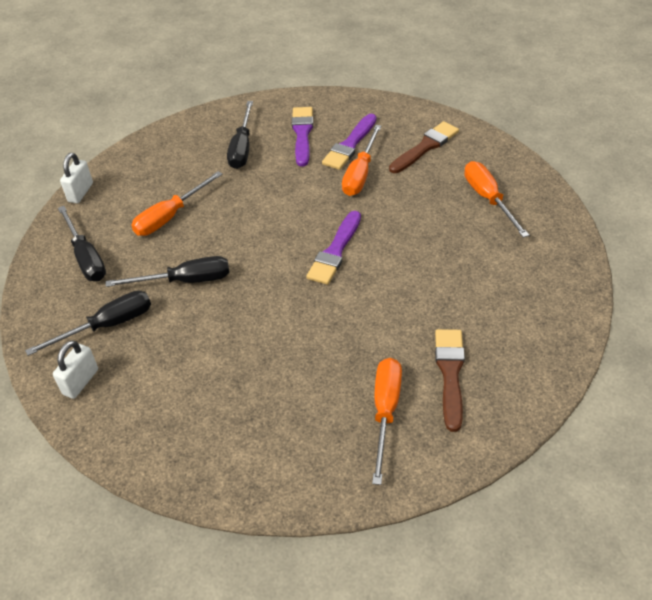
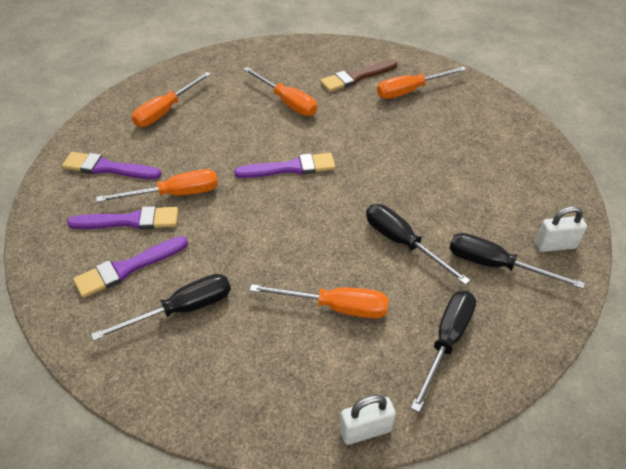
camera: 125 degrees left, 0 degrees up
brown brush [389,121,459,173] -> purple brush [62,152,161,180]
none -> orange screwdriver [243,67,317,116]

